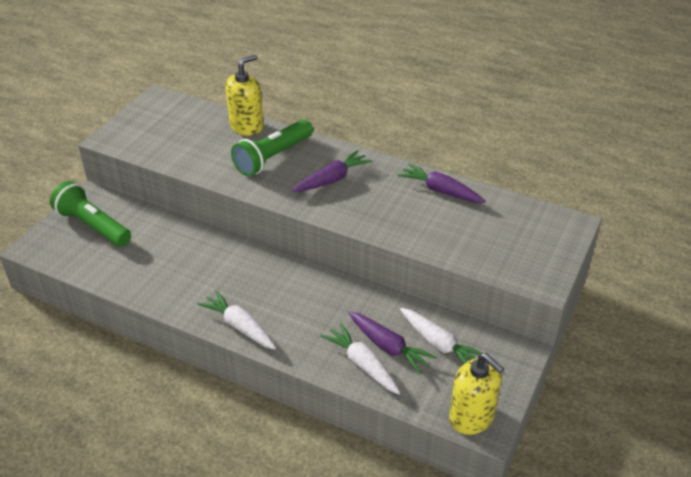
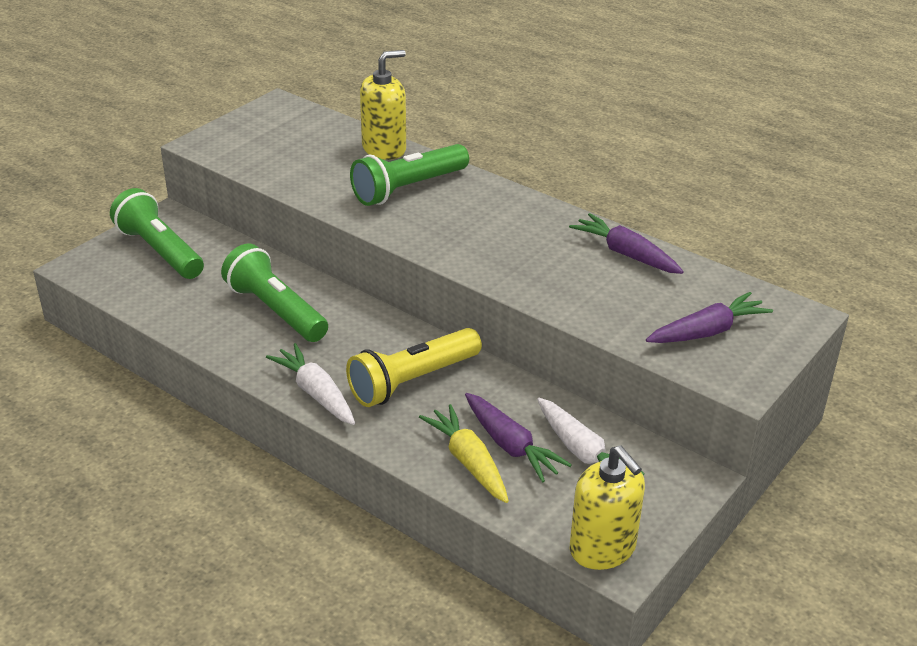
camera: 10 degrees right, 5 degrees down
purple carrot [292,150,372,192] -> purple carrot moved to [646,292,773,343]
white carrot [321,323,400,394] -> yellow carrot [419,404,509,503]
none -> green flashlight [221,243,328,342]
none -> yellow flashlight [346,328,482,407]

